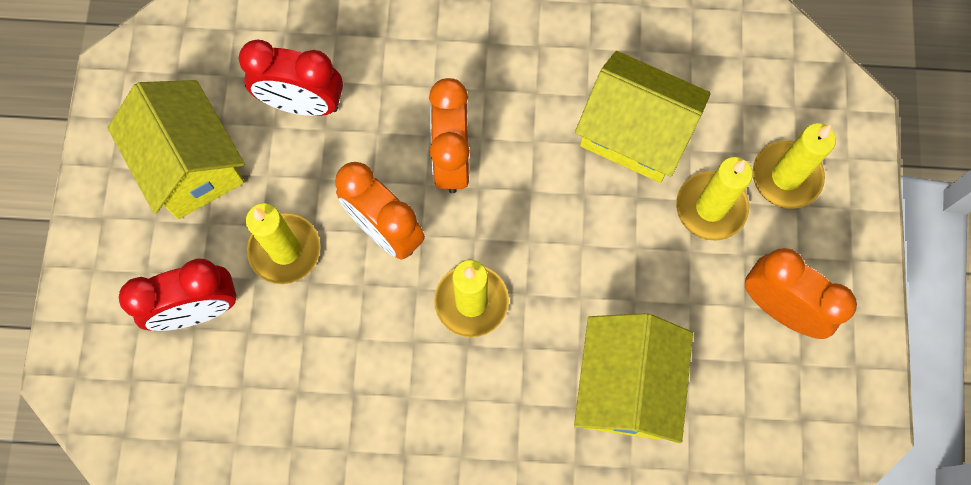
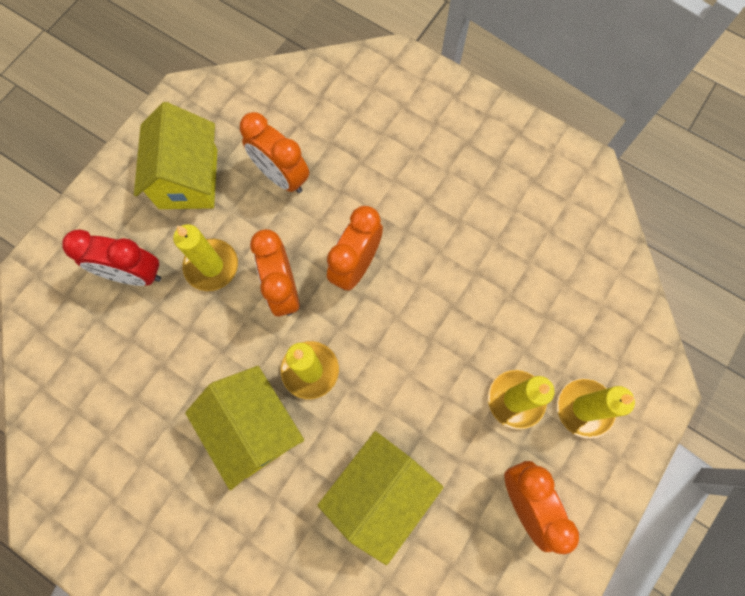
camera: 30 degrees right, 0 degrees up
red clock [238,40,343,116] -> orange clock [240,112,309,193]
yellow house [575,51,711,183] -> yellow house moved to [185,366,304,490]

